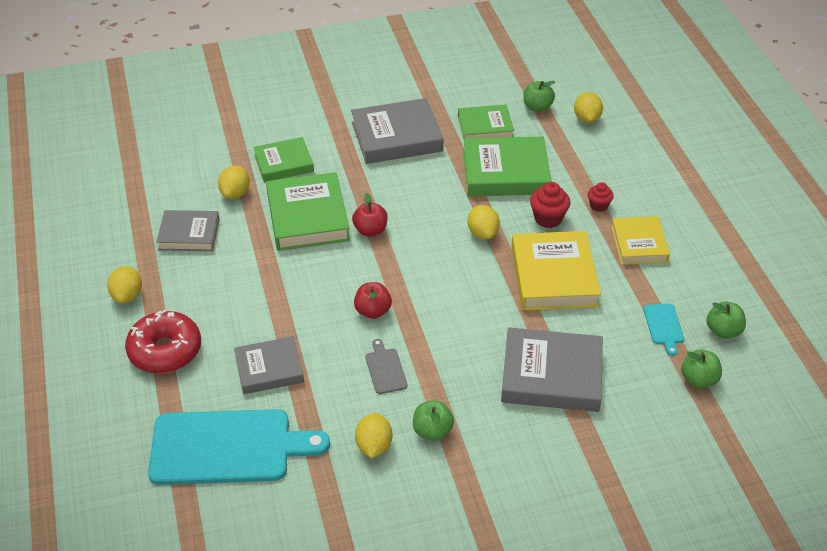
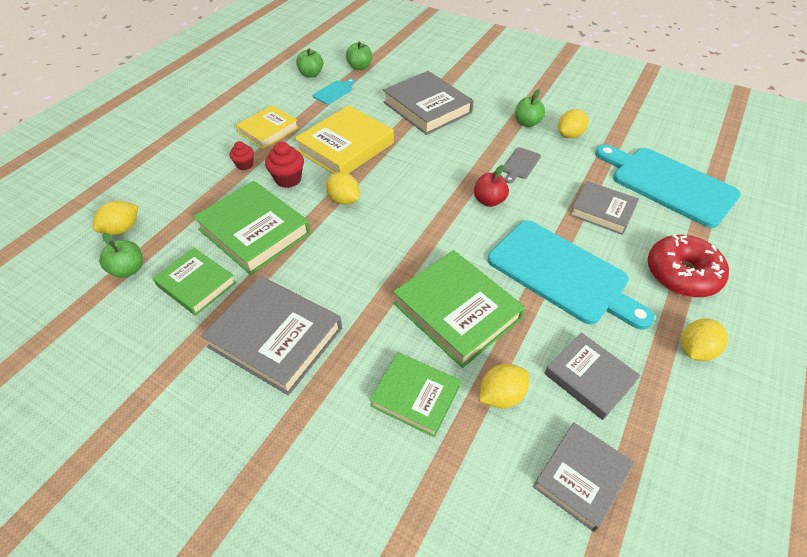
camera: 135 degrees left, 5 degrees up
green book [266,172,350,251] -> green book turned 75 degrees counterclockwise [393,250,525,368]
red apple [352,193,388,237] -> none
yellow lemon [468,205,500,239] -> yellow lemon turned 75 degrees counterclockwise [326,172,360,205]
none -> turquoise cutting board [488,220,655,330]
none -> grey book [533,422,634,532]

